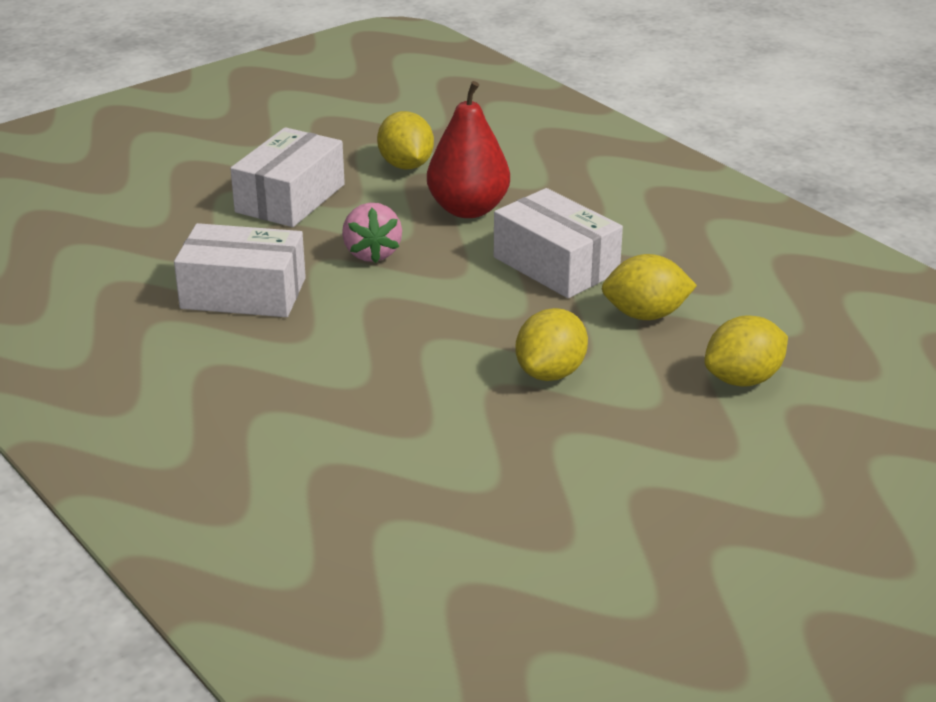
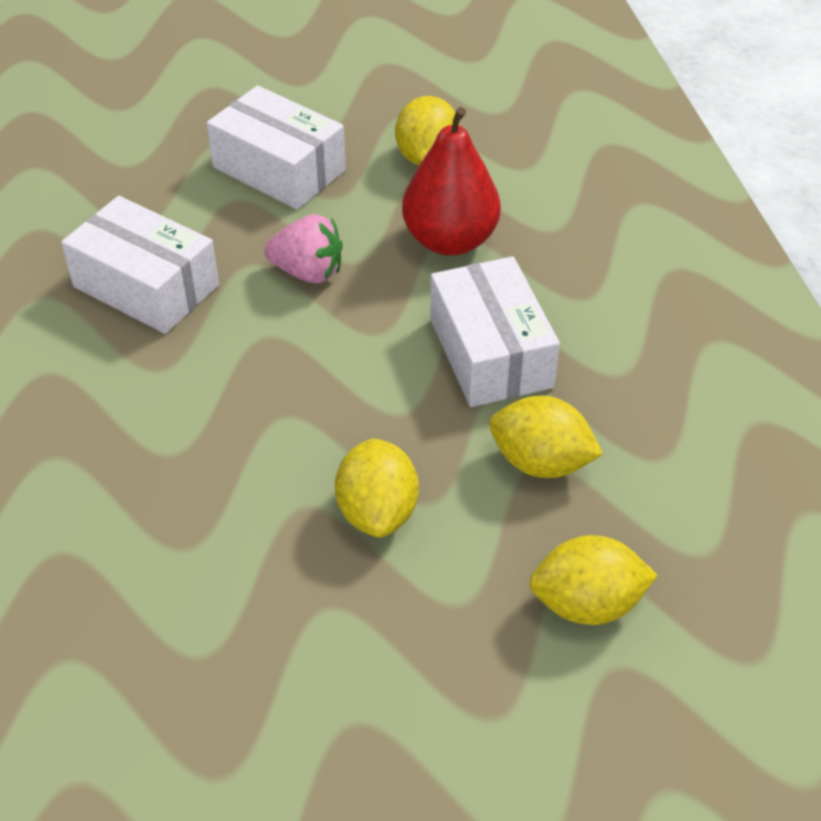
camera: 25 degrees right, 15 degrees up
white box [230,127,345,227] -> white box turned 75 degrees clockwise [207,85,346,209]
pink strawberry [342,203,402,263] -> pink strawberry turned 90 degrees counterclockwise [264,214,343,283]
yellow lemon [515,308,588,381] -> yellow lemon turned 60 degrees counterclockwise [335,438,419,538]

